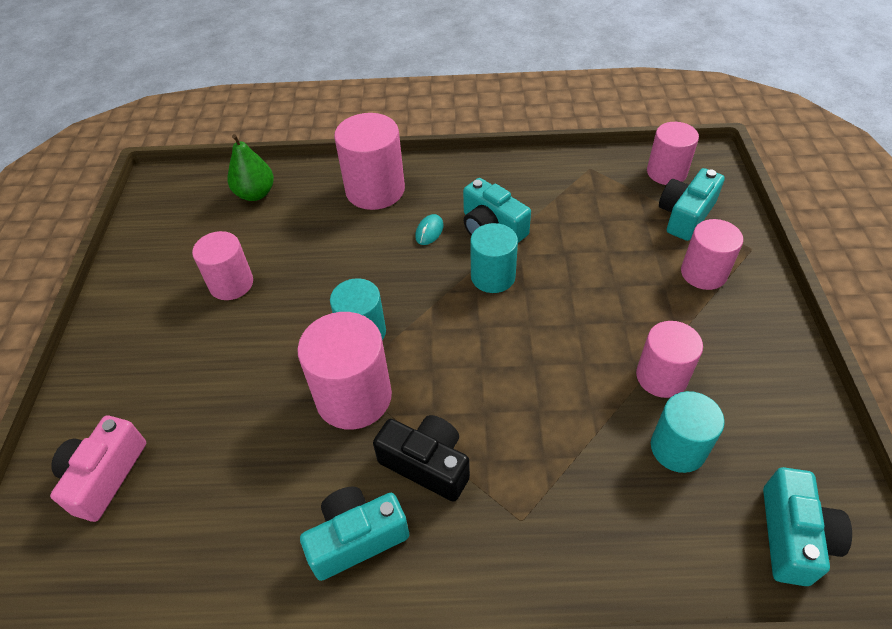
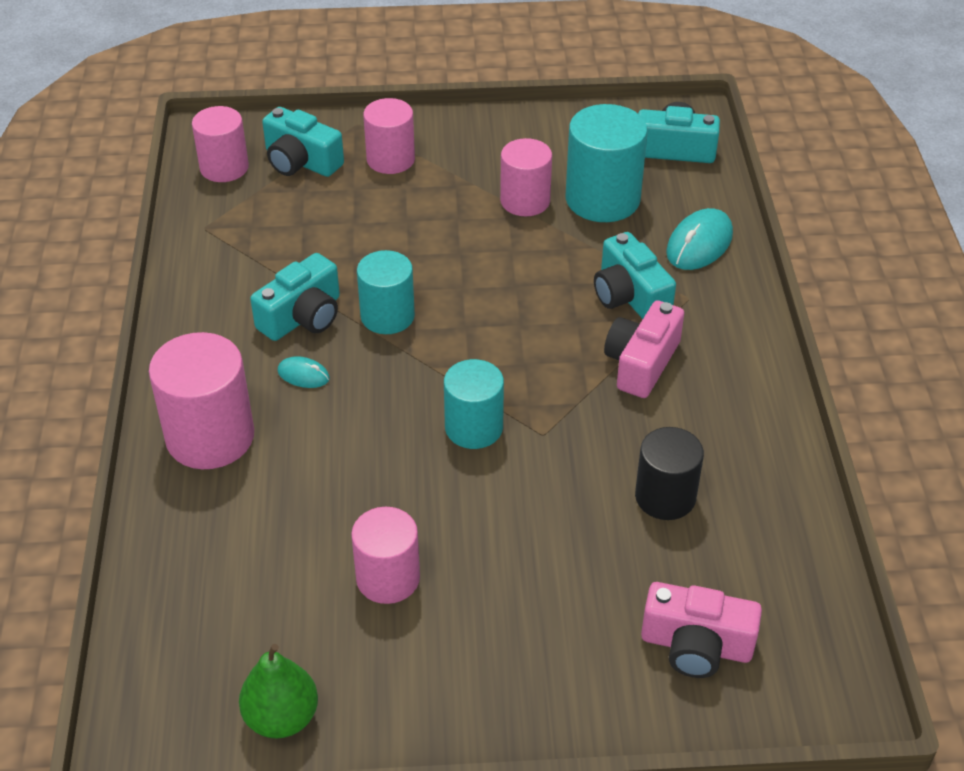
camera: 95 degrees left, 5 degrees down
green pear [227,134,274,201] -> green pear moved to [239,644,318,739]
pink cylinder [297,312,392,430] -> none
turquoise camera [300,486,409,581] -> turquoise camera moved to [594,232,676,319]
black camera [373,415,470,502] -> pink camera [604,300,684,398]
turquoise cylinder [651,391,725,473] -> turquoise cylinder [566,104,648,222], size x1.50
none -> black cylinder [635,427,704,520]
none -> turquoise mouse [666,208,733,270]

